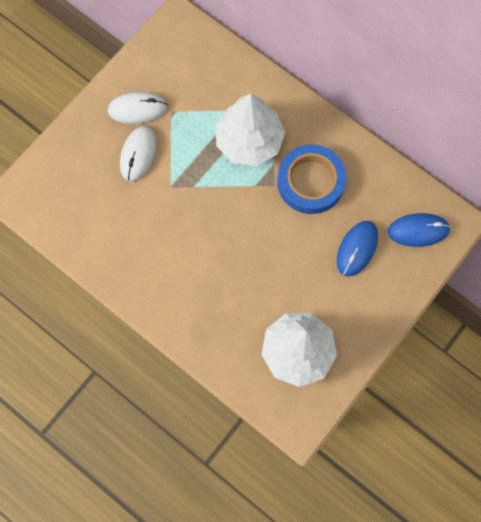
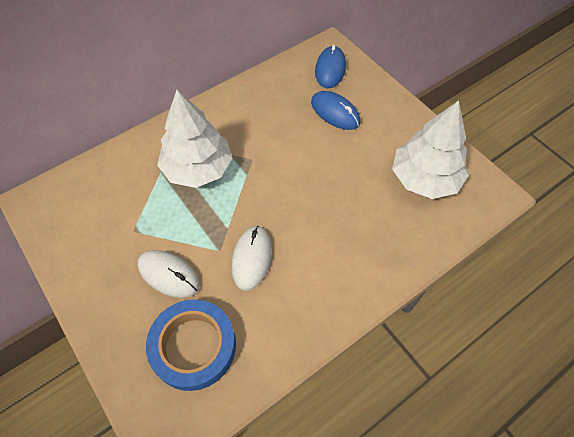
camera: 75 degrees left, 15 degrees down
white mouse [108,92,167,124] -> white mouse moved to [232,226,272,291]
blue tape [277,144,347,214] -> blue tape moved to [146,299,236,391]

